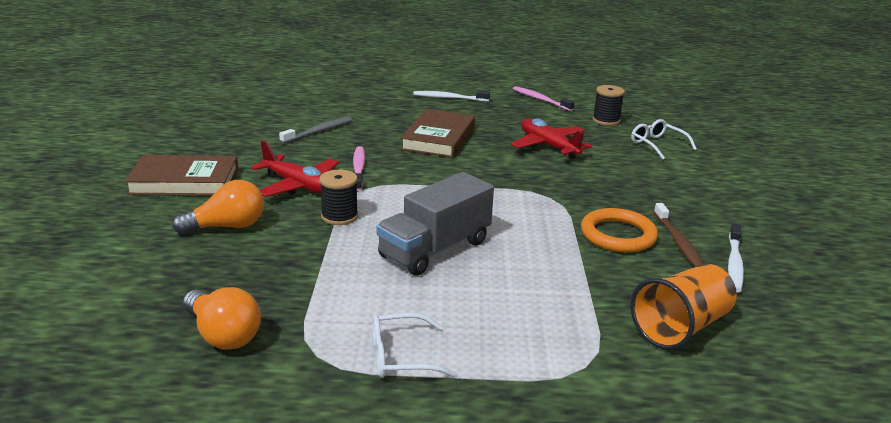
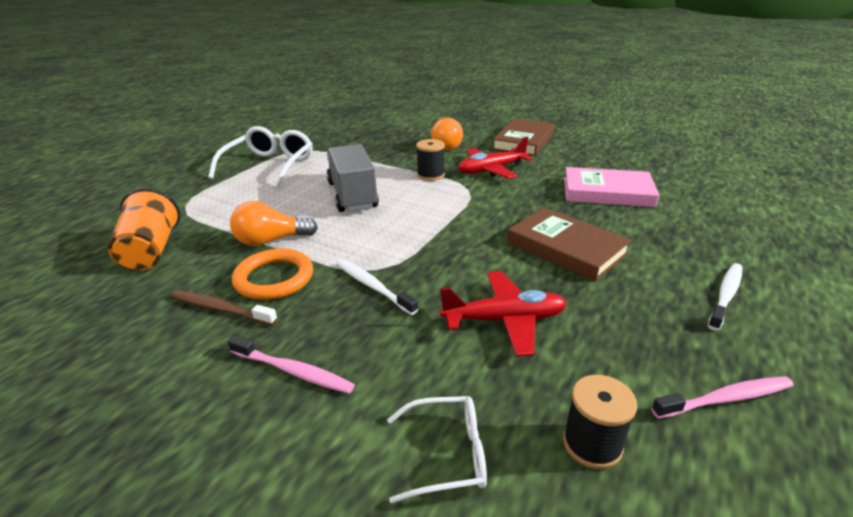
camera: 120 degrees right, 5 degrees up
orange light bulb [183,287,261,350] -> orange light bulb moved to [230,201,318,246]
grey toothbrush [279,117,352,144] -> pink book [564,167,659,207]
pink toothbrush [353,146,365,191] -> pink toothbrush moved to [228,335,355,394]
white glasses [372,313,457,378] -> white glasses [208,126,313,189], size x1.76
white toothbrush [728,224,744,293] -> white toothbrush moved to [337,259,418,315]

